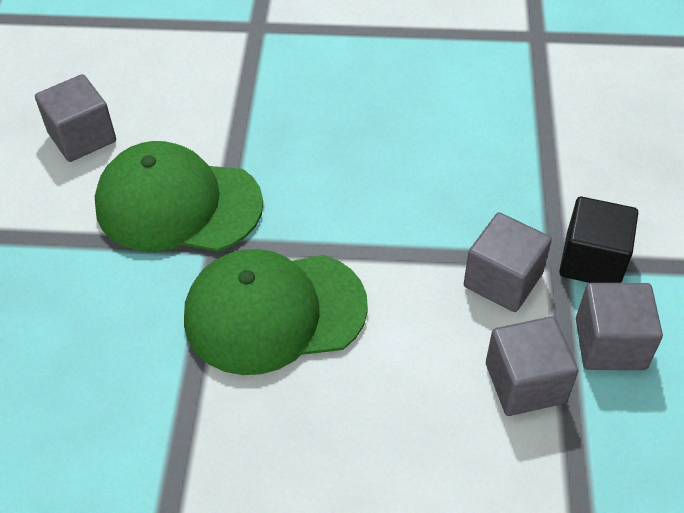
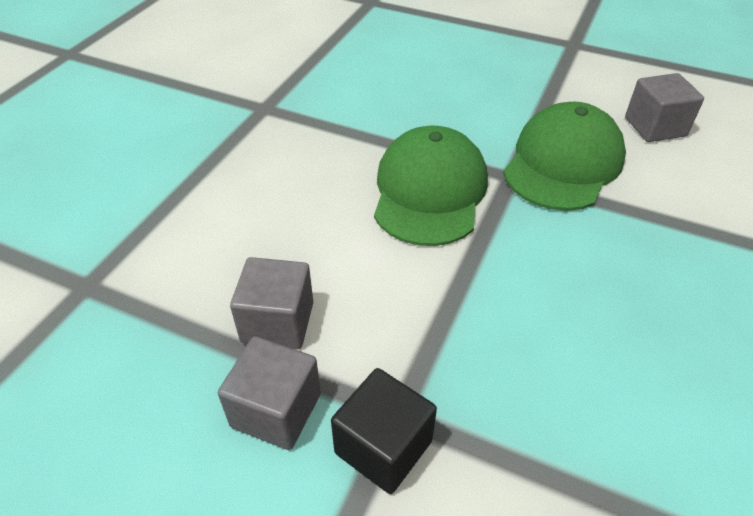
camera: 110 degrees right, 5 degrees down
grey cube [464,212,552,312] -> none

